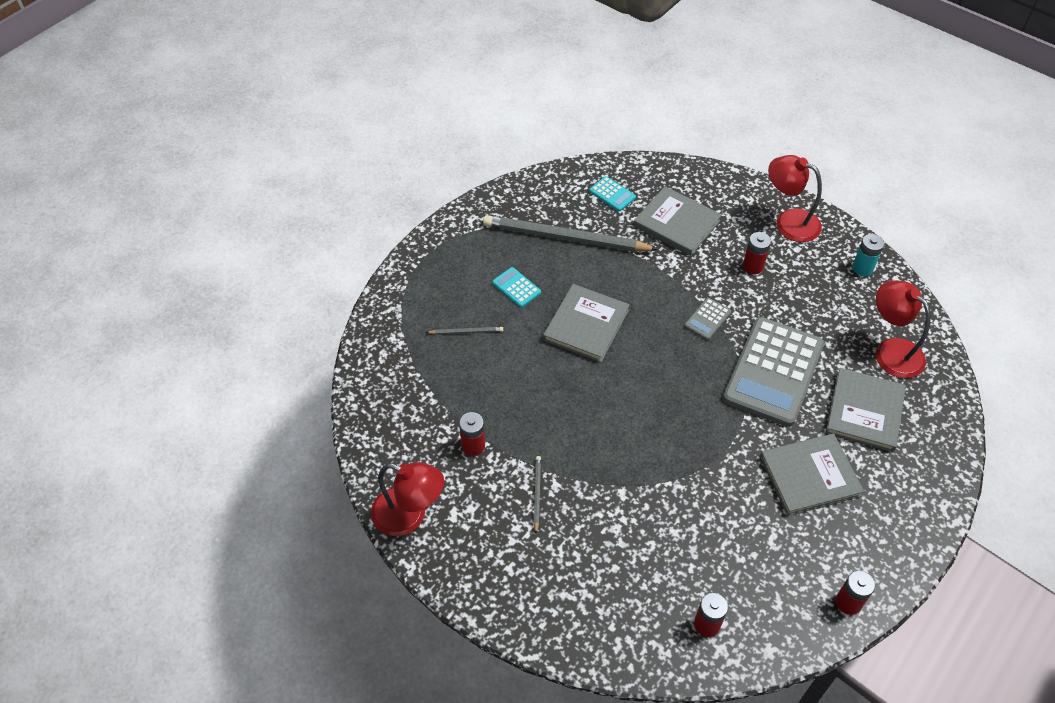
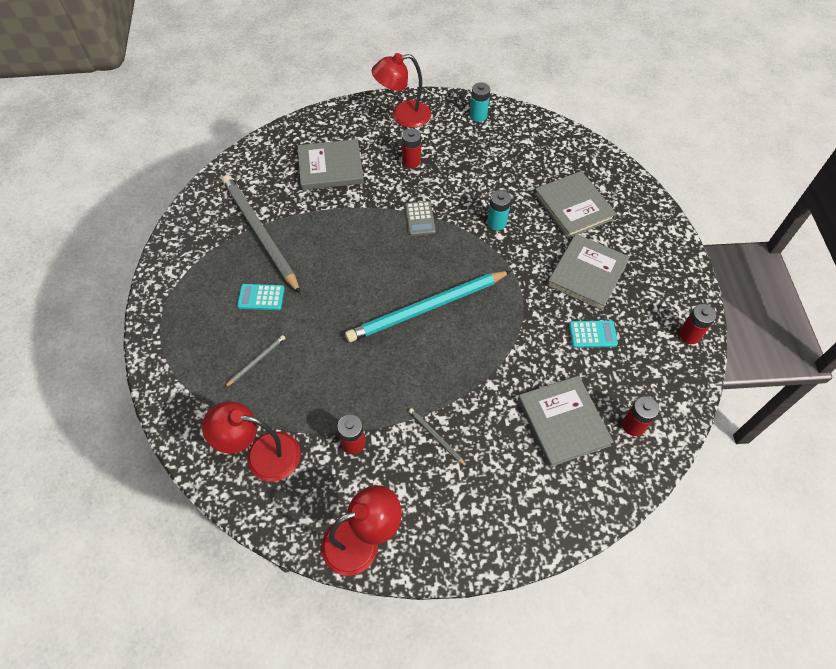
camera: 45 degrees left, 5 degrees up
grey pencil [483,215,658,252] -> grey pencil turned 90 degrees clockwise [222,175,301,294]
grey book [543,284,630,363] -> grey book moved to [518,376,614,467]
turquoise calculator [589,176,636,211] -> turquoise calculator moved to [569,321,618,348]
grey calculator [723,317,825,427] -> turquoise battery [487,190,511,230]
red lamp [876,280,930,378] -> red lamp moved to [202,401,301,482]
none -> turquoise pencil [345,271,511,342]

